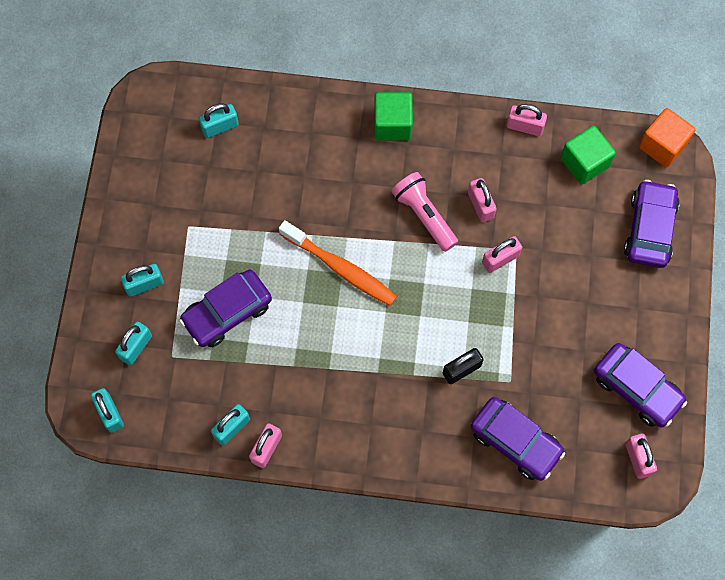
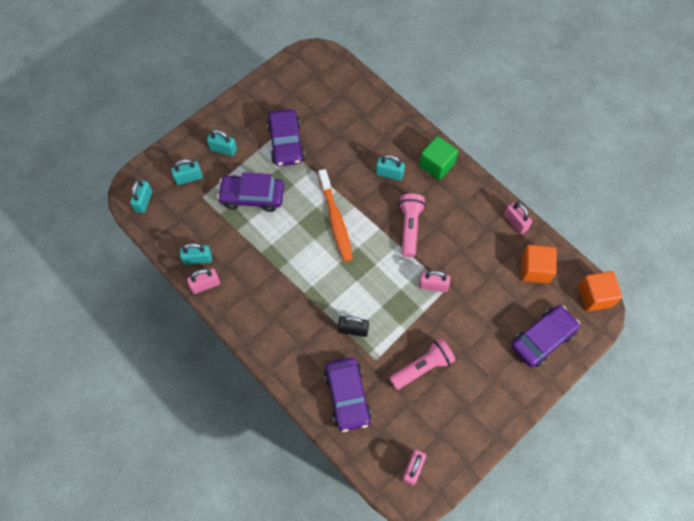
camera: 40 degrees right, 5 degrees down
turquoise padlock [199,103,239,138] -> turquoise padlock moved to [376,155,405,180]
pink padlock [468,178,497,222] -> none
green cube [560,126,616,185] -> orange cube [521,245,557,284]
purple car [594,343,687,427] -> purple car moved to [267,109,305,166]
none -> pink flashlight [389,338,456,390]

